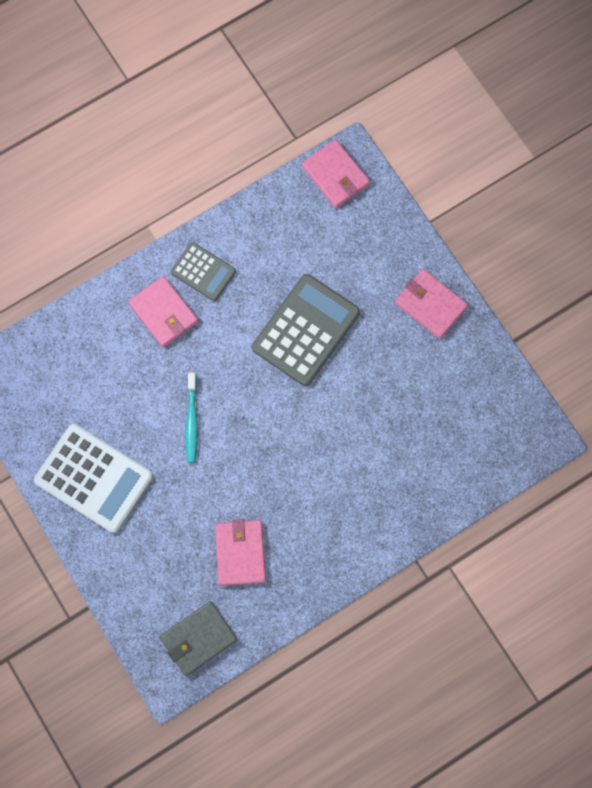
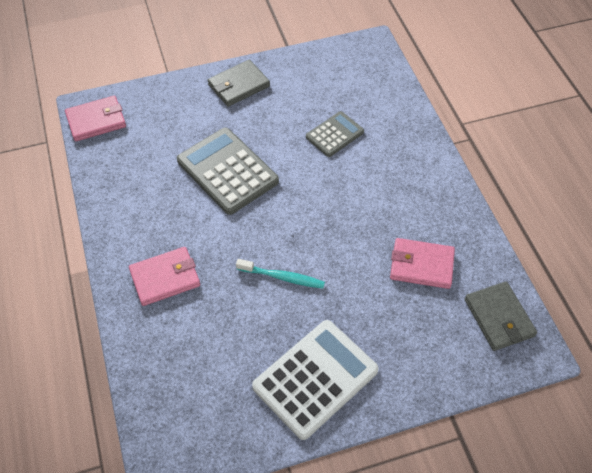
camera: 75 degrees left, 20 degrees down
grey calculator [171,242,236,301] -> grey calculator moved to [306,111,364,157]
pink wallet [395,269,468,339] -> grey wallet [208,60,270,107]

